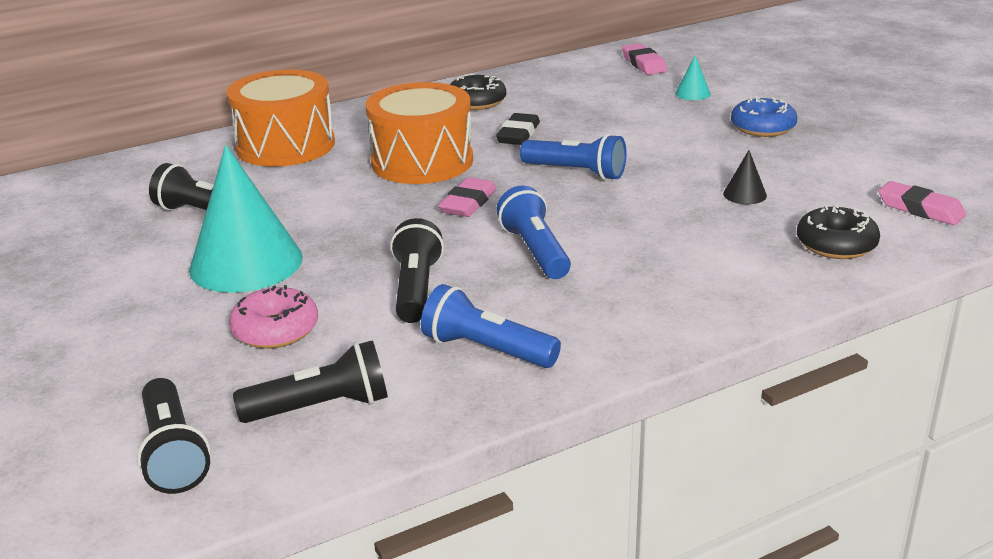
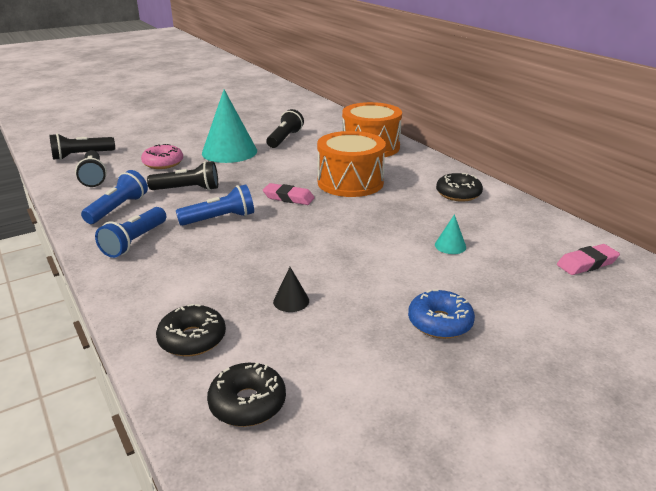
camera: 85 degrees right, 0 degrees up
black eraser [496,113,540,145] -> none
blue flashlight [520,134,627,180] -> blue flashlight moved to [95,207,166,258]
turquoise cone [675,55,711,100] -> turquoise cone moved to [435,214,466,254]
pink eraser [878,181,966,225] -> black donut [207,362,286,427]

